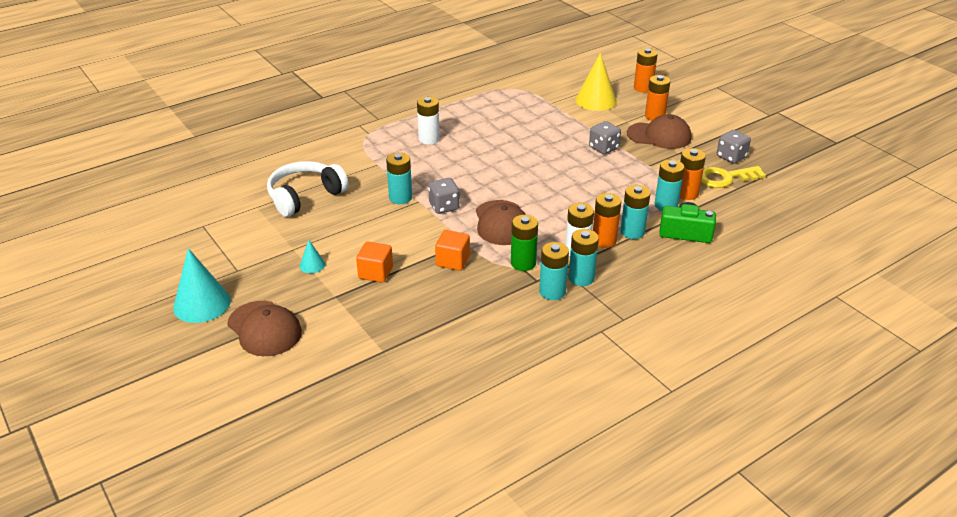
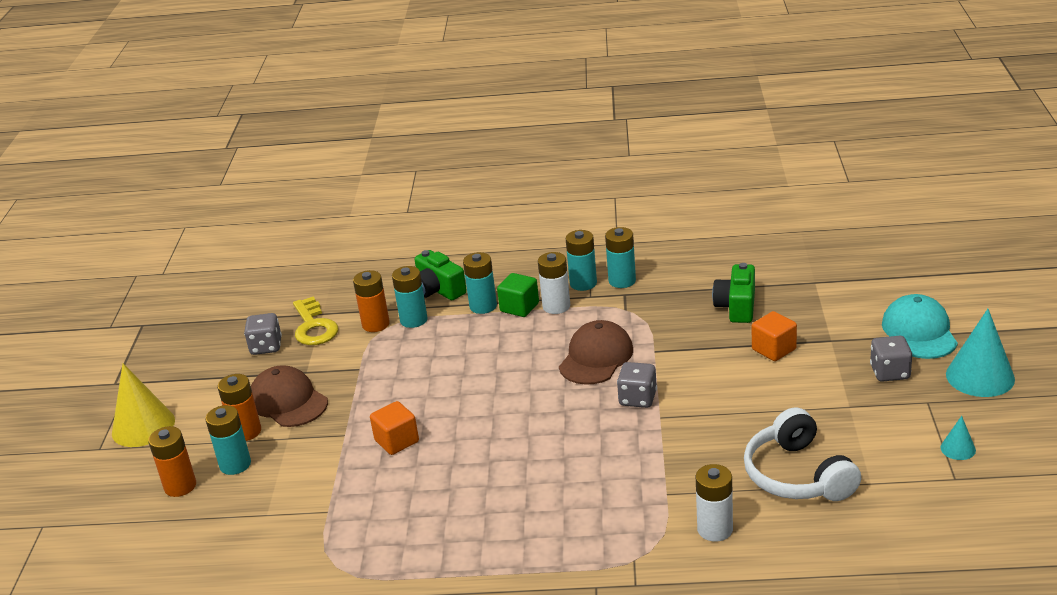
camera: 140 degrees left, 5 degrees down
brown cap [227,301,302,356] -> turquoise cap [882,294,958,359]
white headphones [267,161,349,217] -> white headphones turned 75 degrees clockwise [744,407,861,501]
turquoise cone [299,240,325,273] -> turquoise cone moved to [940,416,976,460]
turquoise battery [386,152,412,204] -> turquoise battery moved to [205,405,251,475]
white battery [417,97,440,145] -> white battery moved to [696,464,733,542]
orange cube [435,230,470,271] -> orange cube moved to [370,401,419,455]
green battery [511,215,538,271] -> none
yellow cone [576,53,617,111] -> yellow cone moved to [112,364,175,447]
grey dice [589,121,621,154] -> grey dice moved to [870,336,912,382]
orange battery [593,193,621,248] -> green cube [497,273,539,317]
yellow key [701,166,766,188] -> yellow key turned 45 degrees clockwise [293,297,338,345]
none -> green camera [712,263,755,323]

